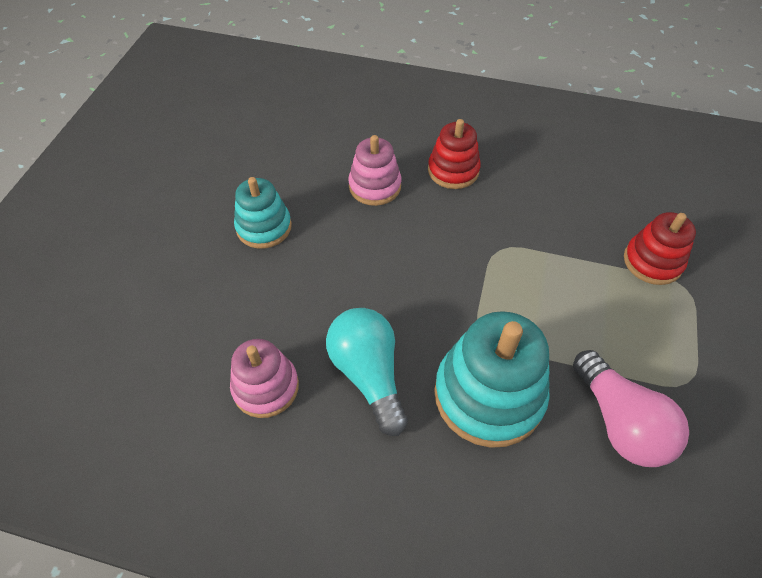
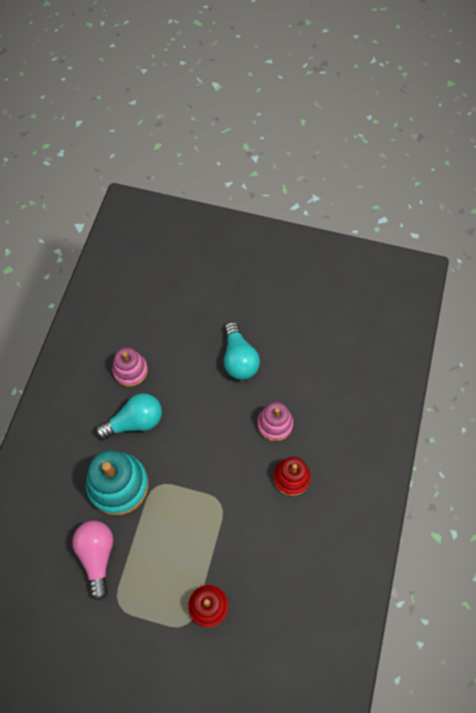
camera: 90 degrees right, 10 degrees up
turquoise stacking toy [234,177,292,249] -> turquoise light bulb [224,322,260,380]
pink light bulb [573,350,689,467] -> pink light bulb turned 105 degrees clockwise [72,521,113,601]

